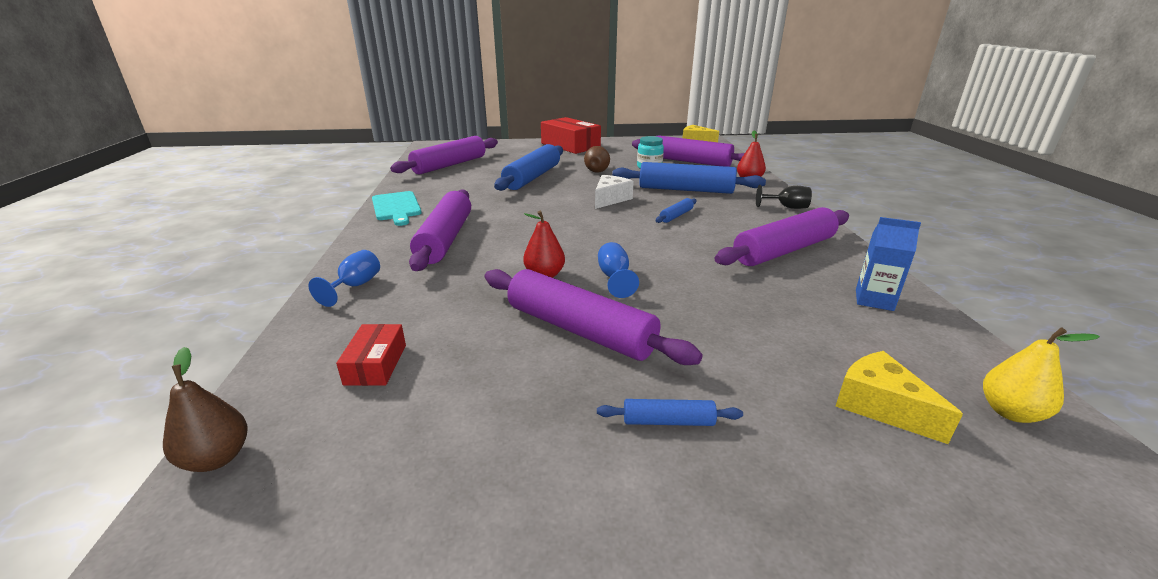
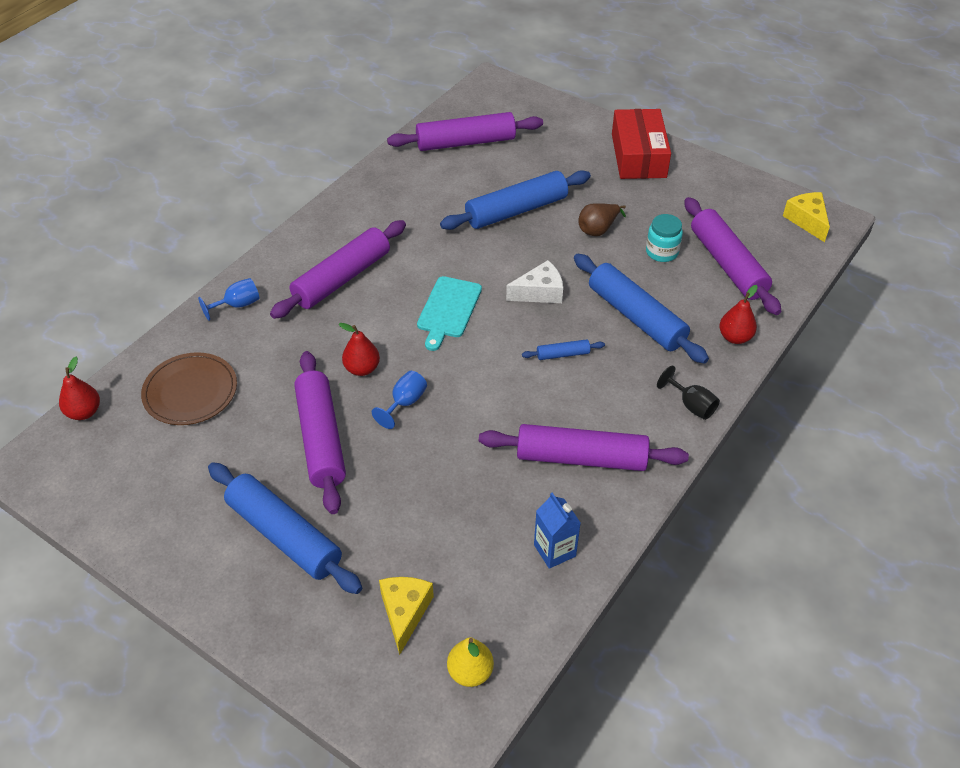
camera: 40 degrees right, 20 degrees up
brown pear [163,347,247,472] -> red pear [59,357,100,420]
red box [336,324,406,386] -> brown plate [141,352,237,425]
turquoise cutting board [372,191,422,226] -> turquoise cutting board moved to [417,276,482,351]
blue rolling pin [597,399,743,426] -> blue rolling pin [208,462,362,594], size x2.26

